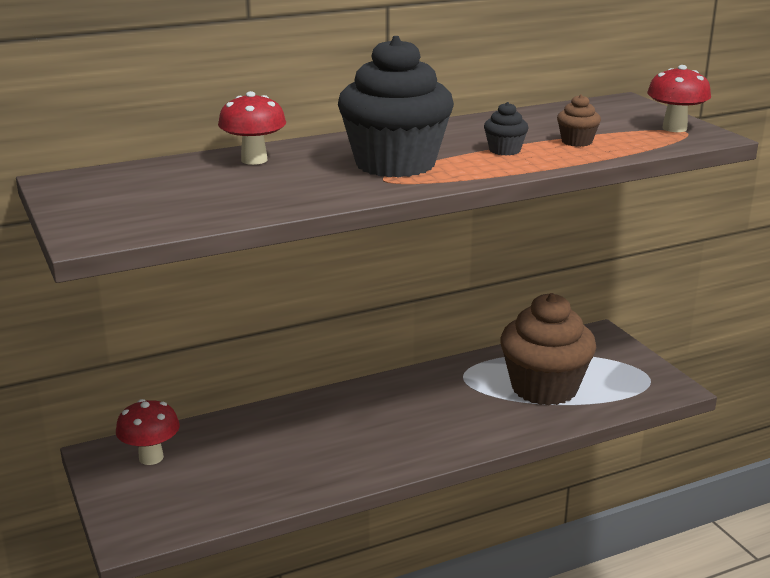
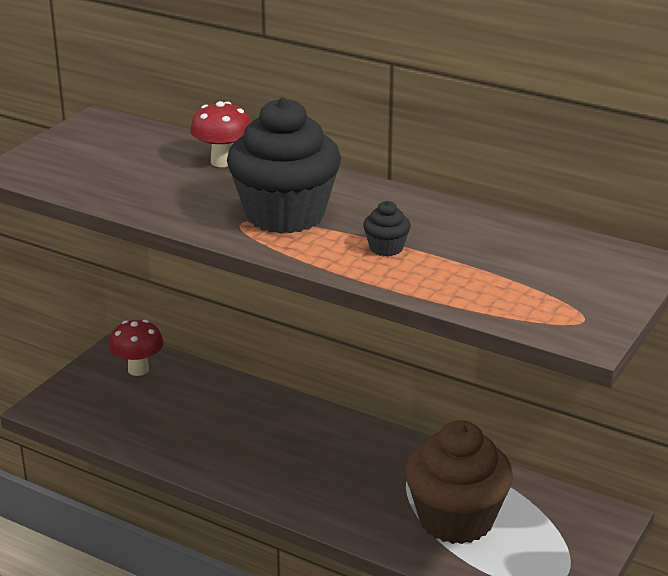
camera: 55 degrees right, 5 degrees up
brown cupcake [557,94,601,147] -> none
red mushroom [647,65,711,132] -> none

